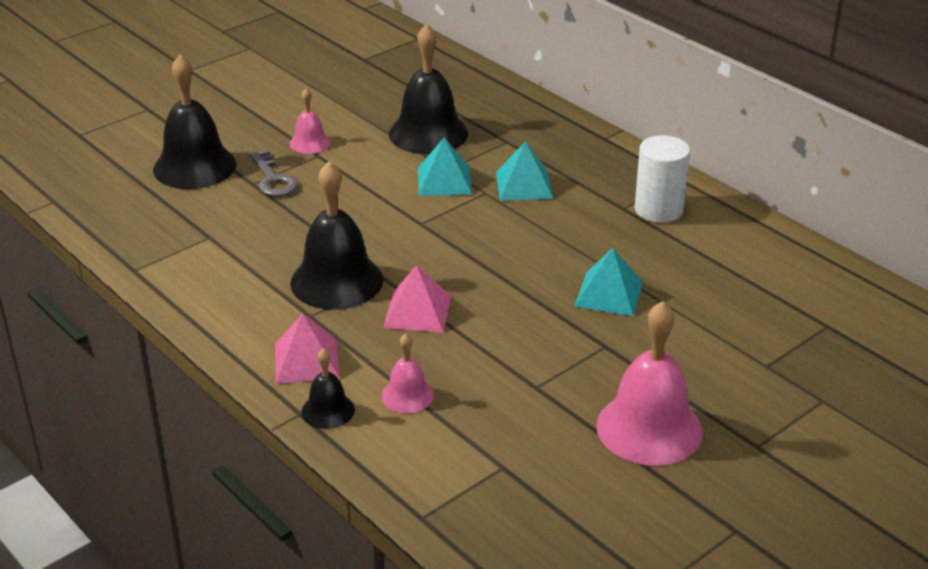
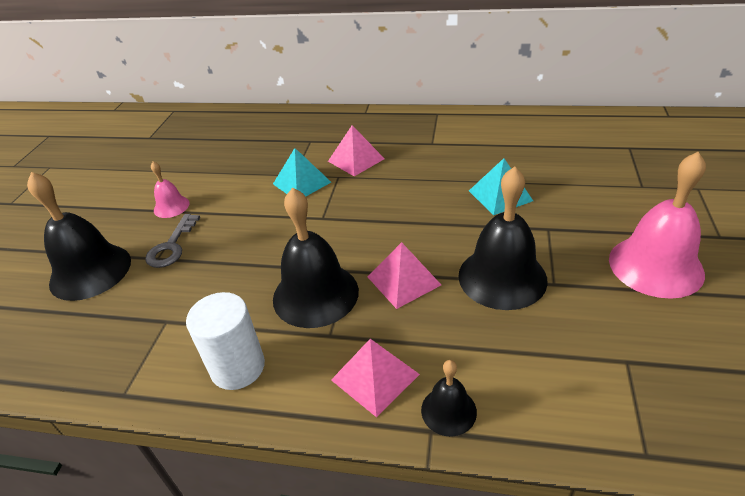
camera: 35 degrees left, 5 degrees up
grey key [250,149,298,197] -> grey key turned 75 degrees clockwise [145,214,200,268]
pink bell [381,333,434,413] -> none
black bell [389,24,468,154] -> black bell moved to [458,167,548,310]
turquoise pyramid [496,141,553,201] -> pink pyramid [328,125,385,176]
white cylinder [634,135,690,223] -> white cylinder moved to [186,292,265,390]

